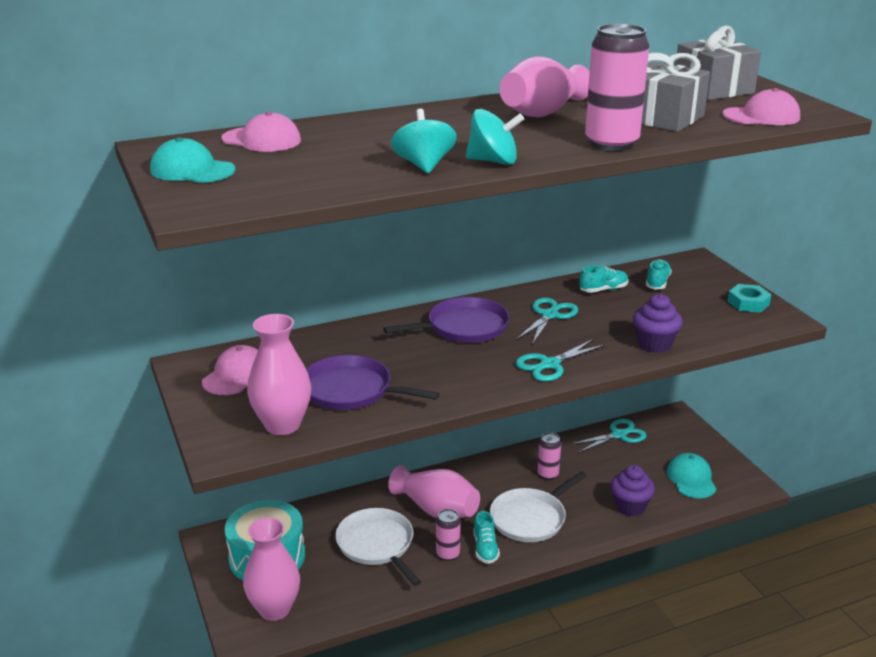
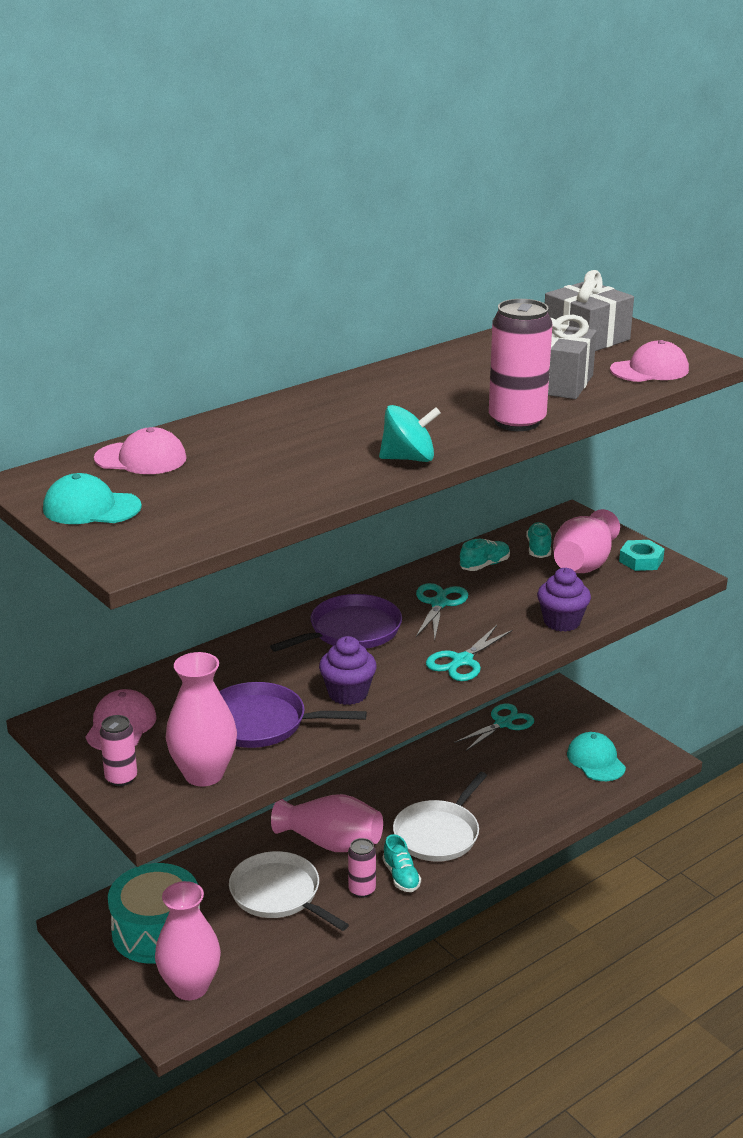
camera: 15 degrees left, 0 degrees up
turquoise spinning top [391,109,457,173] -> none
pink vase [499,56,590,117] -> pink vase moved to [553,509,620,573]
pink can [537,432,561,480] -> pink can moved to [100,715,137,786]
purple cupcake [611,465,655,516] -> purple cupcake moved to [319,636,377,705]

